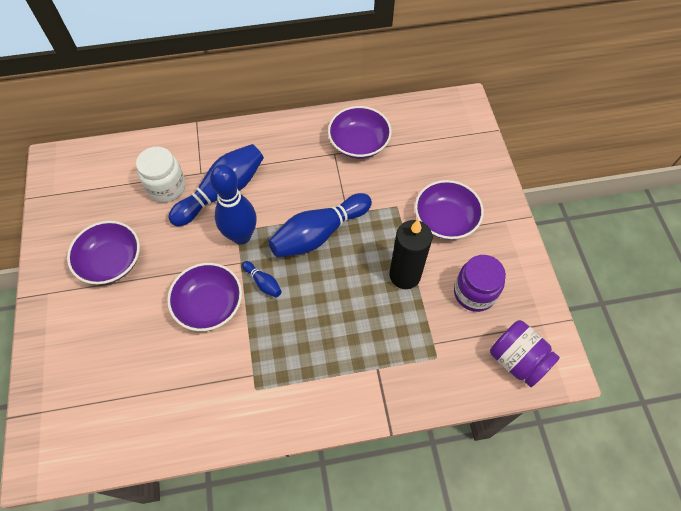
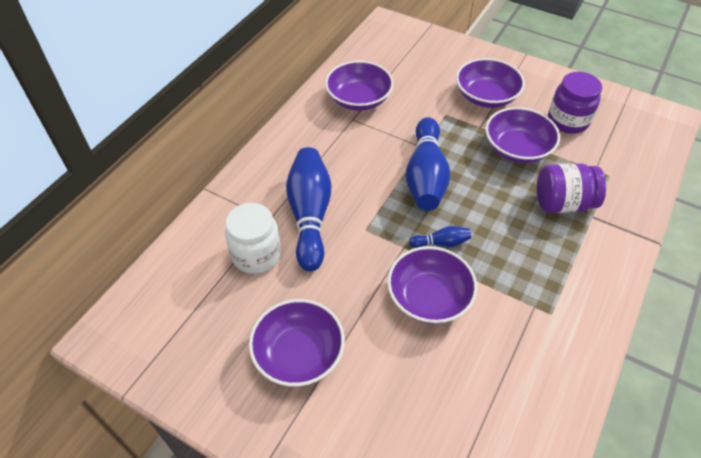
camera: 50 degrees left, 10 degrees down
blue bowling pin [210,164,257,245] -> none
black candle [390,219,433,289] -> purple bowl [485,107,560,163]
purple jar [490,320,560,387] -> purple jar moved to [537,163,606,213]

